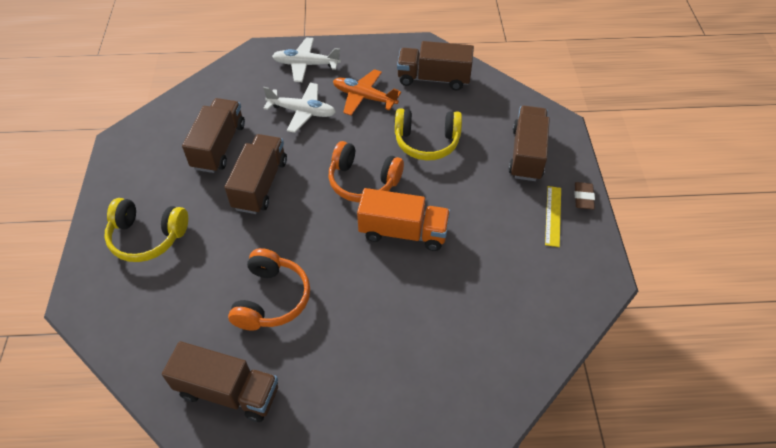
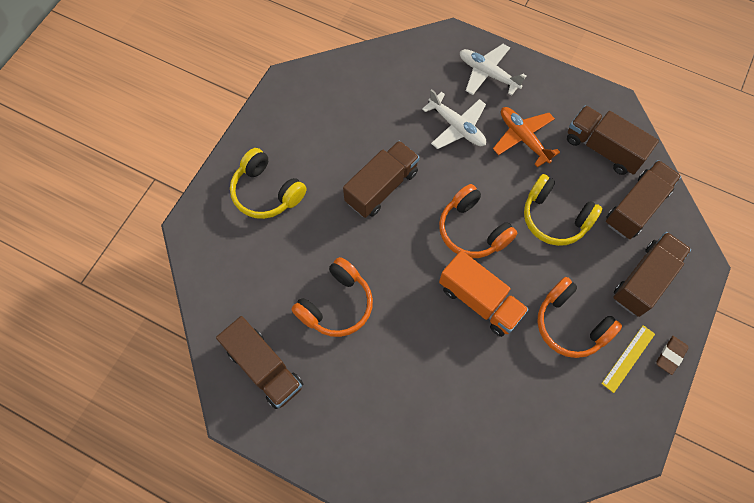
camera: 30 degrees right, 15 degrees up
brown truck [182,98,245,173] -> brown truck moved to [606,160,681,239]
none -> orange headphones [537,277,622,358]

